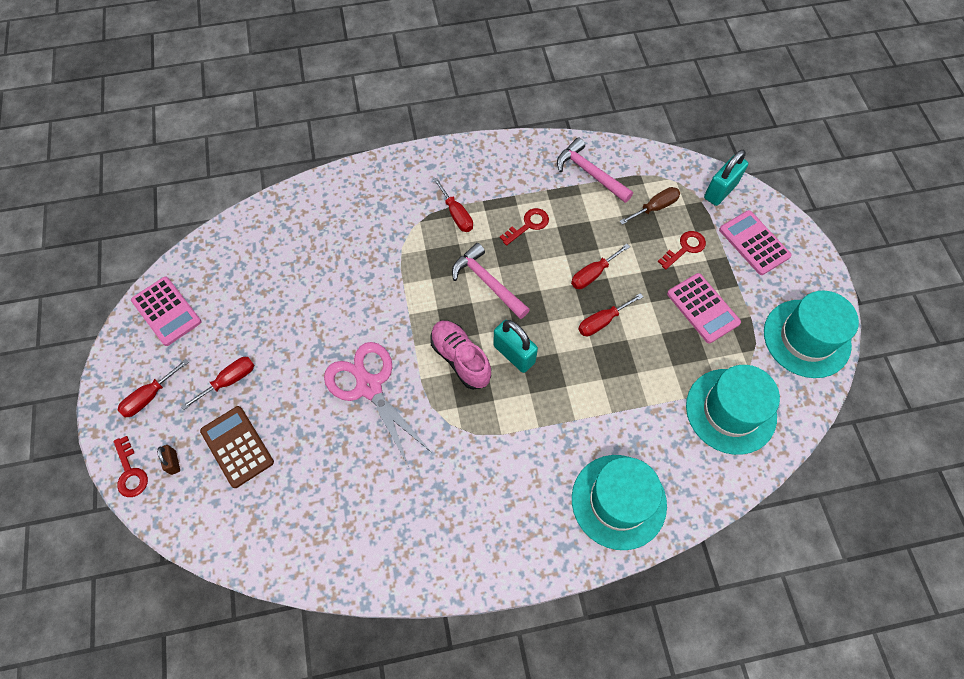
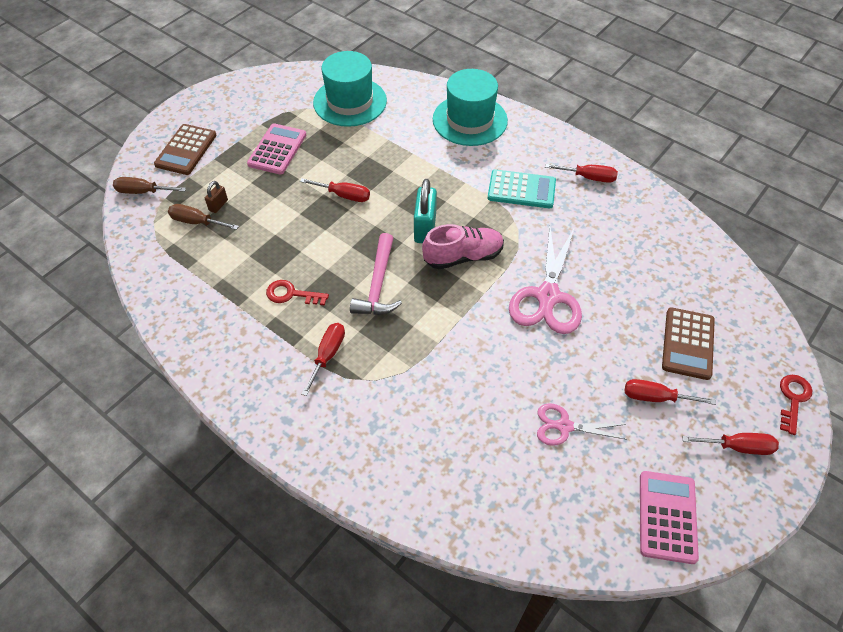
camera: 130 degrees left, 10 degrees down
brown padlock [157,445,180,475] -> brown padlock moved to [205,181,228,213]
pink shoe [430,321,491,390] -> pink shoe turned 120 degrees counterclockwise [422,224,504,269]
pink hammer [557,138,633,203] -> none
red screwdriver [571,244,630,289] -> red screwdriver moved to [545,164,618,183]
red key [658,231,706,270] -> none
turquoise padlock [704,150,748,206] -> brown screwdriver [113,177,186,194]
pink calculator [719,210,791,275] -> brown calculator [154,124,217,175]
turquoise hat [764,291,859,378] -> none
none -> turquoise calculator [488,169,556,208]
none -> pink scissors [537,403,627,446]

